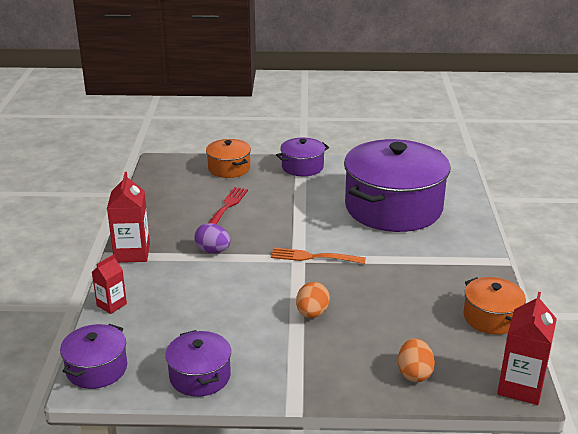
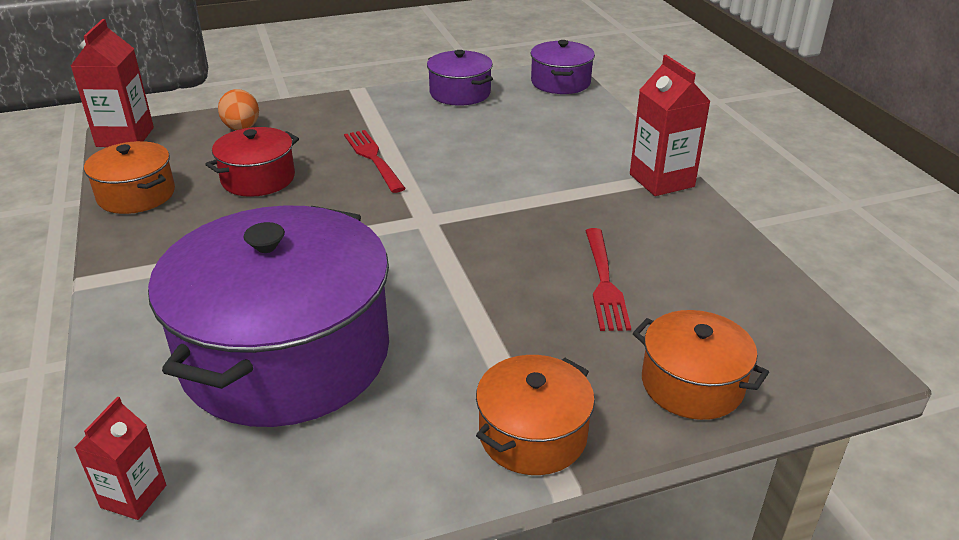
camera: 160 degrees right, 5 degrees up
red carton [92,254,127,314] -> red carton moved to [74,397,166,520]
purple egg [194,223,231,253] -> none
orange fork [271,248,366,264] -> none
purple pot [276,138,329,176] -> orange pot [476,355,595,475]
orange egg [296,282,330,318] -> red fork [344,130,406,193]
none -> red pot [205,127,299,197]

